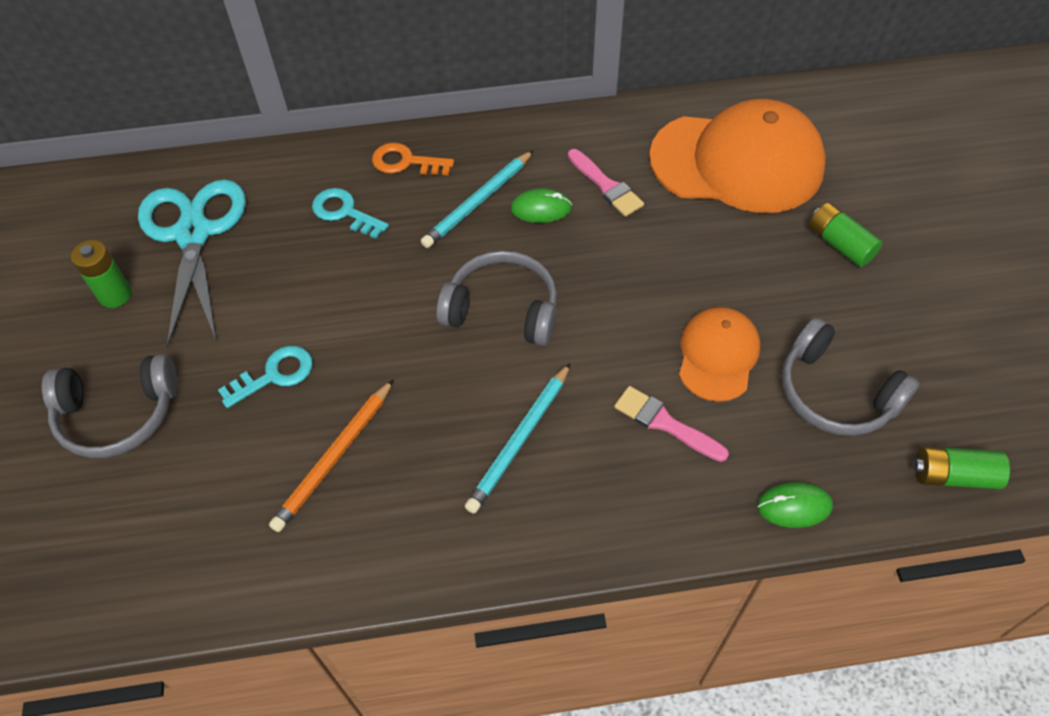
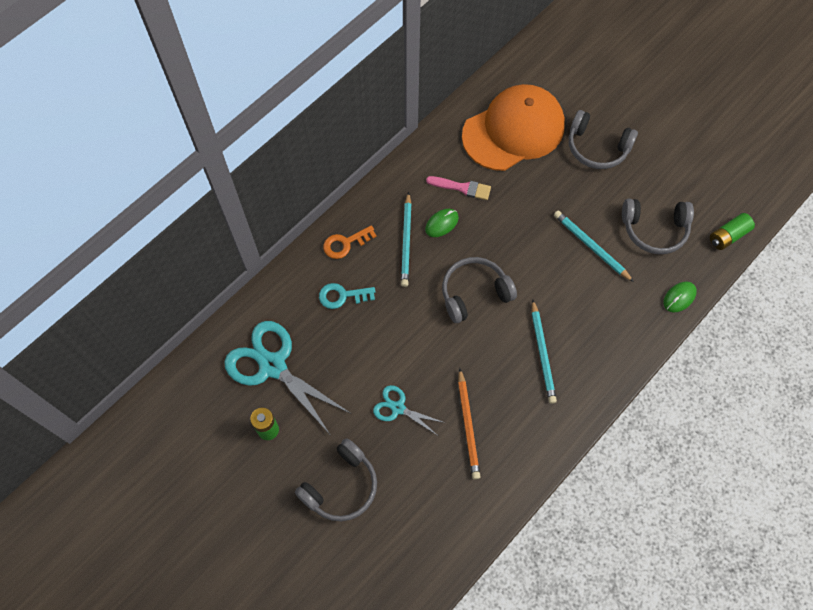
camera: 40 degrees left, 10 degrees up
turquoise key [218,346,313,408] -> turquoise scissors [373,385,445,435]
pink brush [614,386,729,462] -> none
orange cap [679,307,760,402] -> turquoise pencil [554,210,634,282]
green battery [809,203,883,267] -> grey headphones [569,110,638,169]

